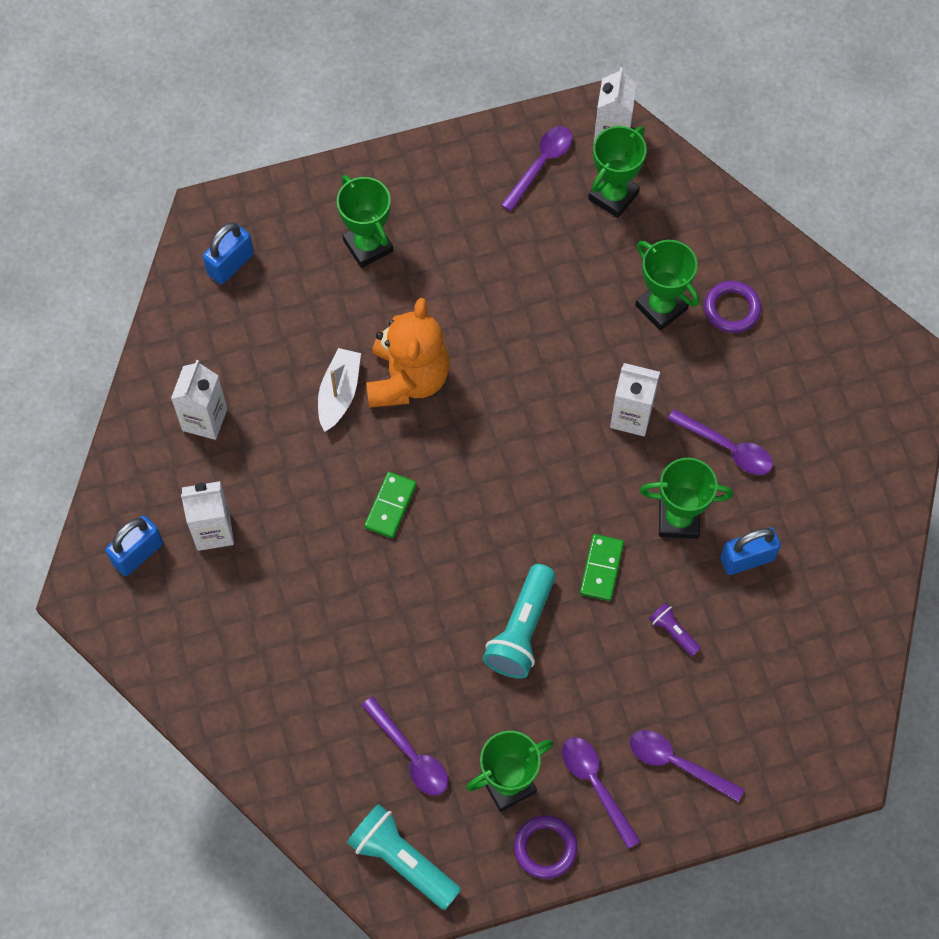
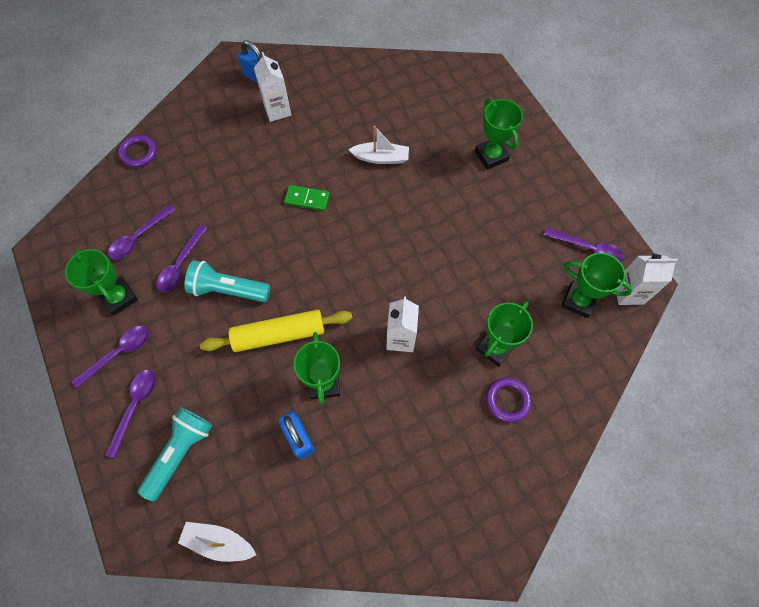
camera: 80 degrees right, 0 degrees up
white carton [171,360,227,440] -> none
blue padlock [203,222,254,284] -> none
green trophy [337,175,393,268] -> green trophy turned 75 degrees counterclockwise [475,99,523,170]
turquoise flashlight [347,804,461,910] -> turquoise flashlight moved to [138,407,213,501]
orange teddy bear [366,298,449,408] -> none
purple ring [514,815,578,879] -> purple ring moved to [118,135,157,167]
green domino [580,534,624,601] -> yellow rolling pin [200,310,352,352]
purple flashlight [649,603,701,656] -> none
purple spoon [667,409,773,475] -> purple spoon moved to [156,225,207,292]
none -> white boat [178,522,256,562]

